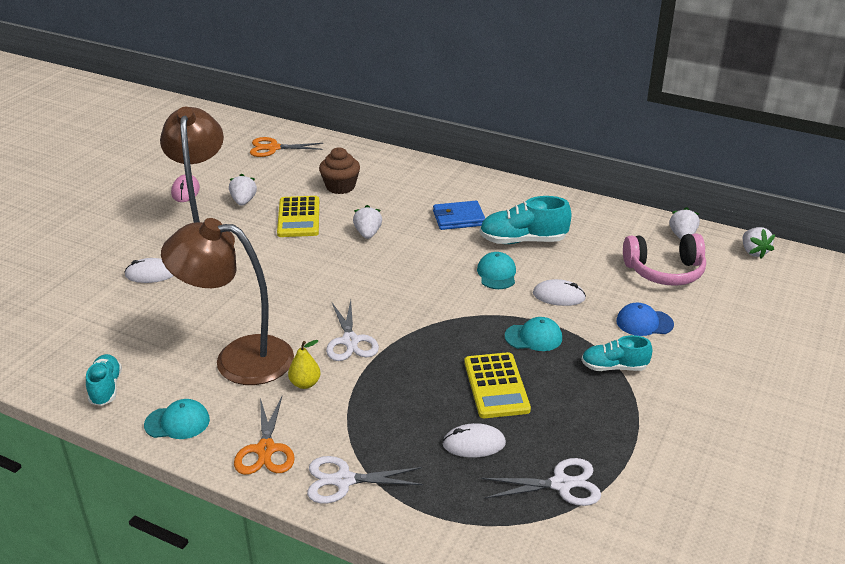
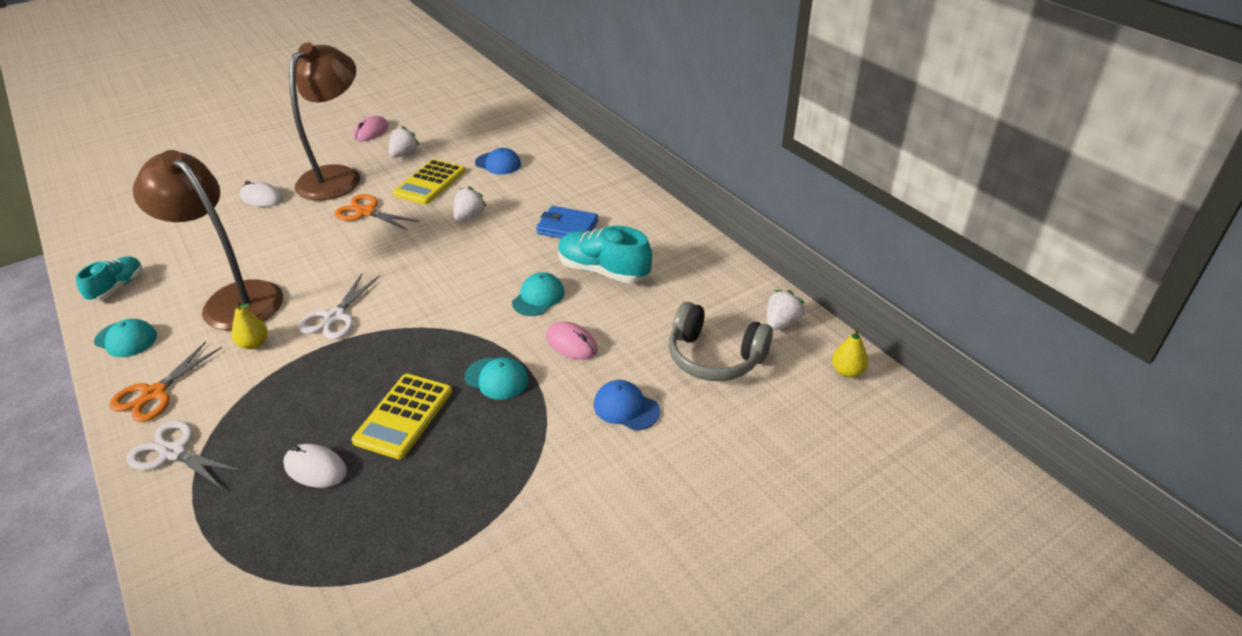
camera: 30 degrees right, 5 degrees up
orange scissors [250,137,323,157] -> orange scissors moved to [334,194,420,230]
brown cupcake [319,147,360,194] -> blue cap [475,148,521,174]
white scissors [481,458,601,506] -> none
white mouse [533,279,586,306] -> pink mouse [546,321,598,360]
turquoise shoe [581,335,652,371] -> none
pink headphones [623,233,706,286] -> grey headphones [669,302,773,381]
white strawberry [743,227,775,259] -> yellow pear [832,328,869,378]

